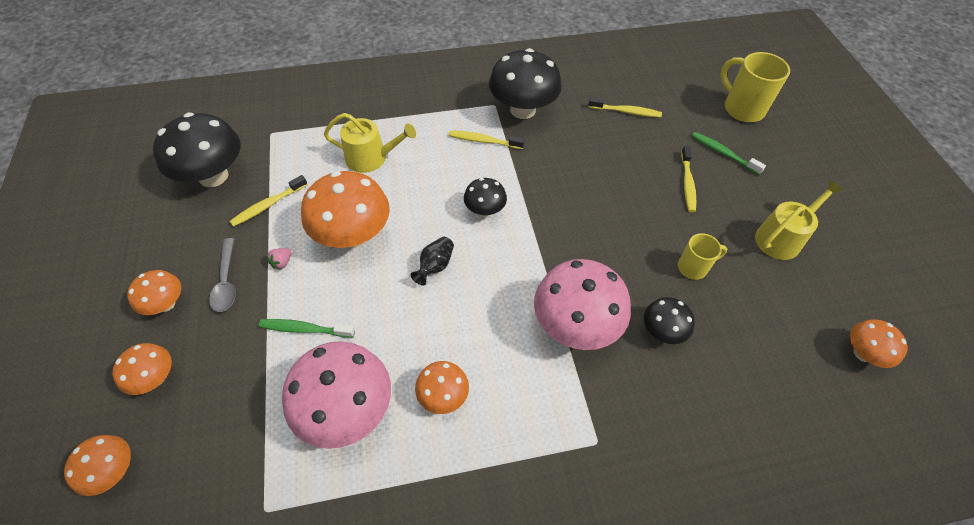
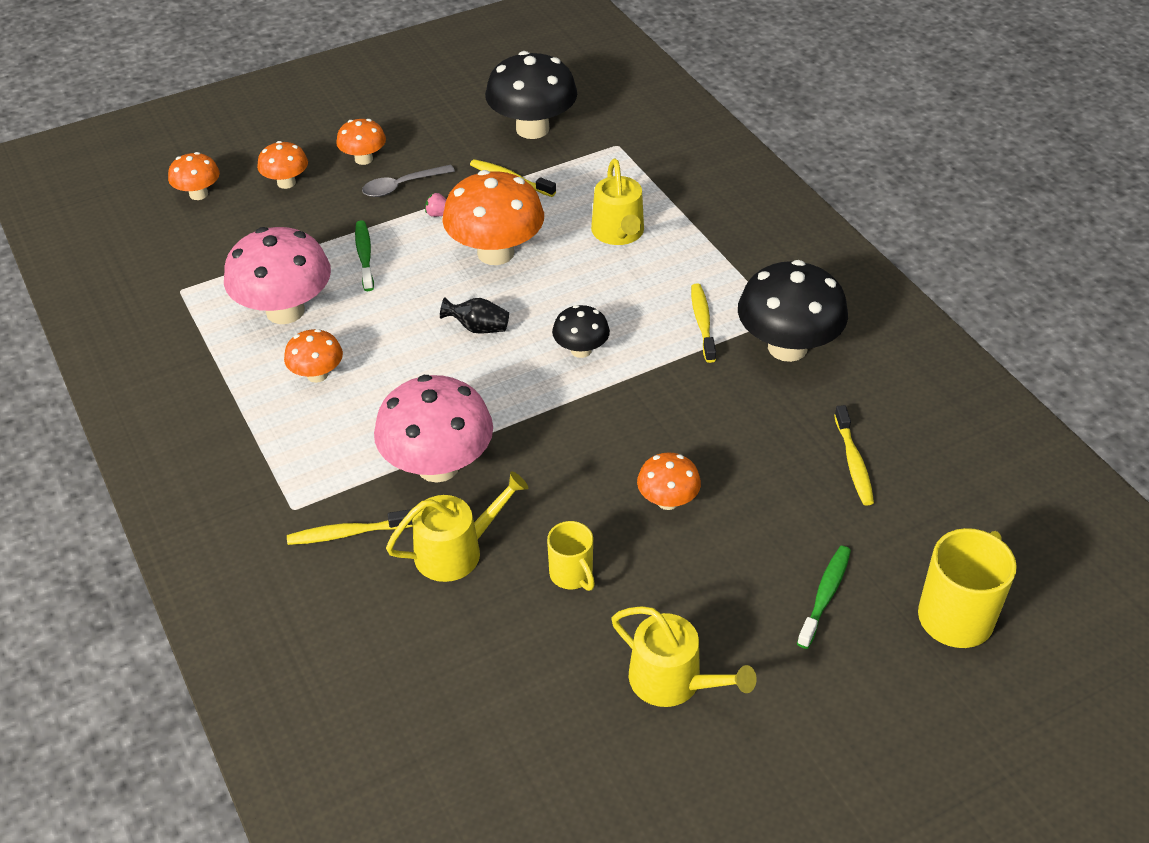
camera: 75 degrees right, 10 degrees down
black mushroom [644,297,695,344] -> yellow watering can [386,471,528,582]
yellow toothbrush [681,146,696,212] -> yellow toothbrush moved to [287,509,413,545]
orange mushroom [850,319,908,368] -> orange mushroom moved to [637,452,701,510]

